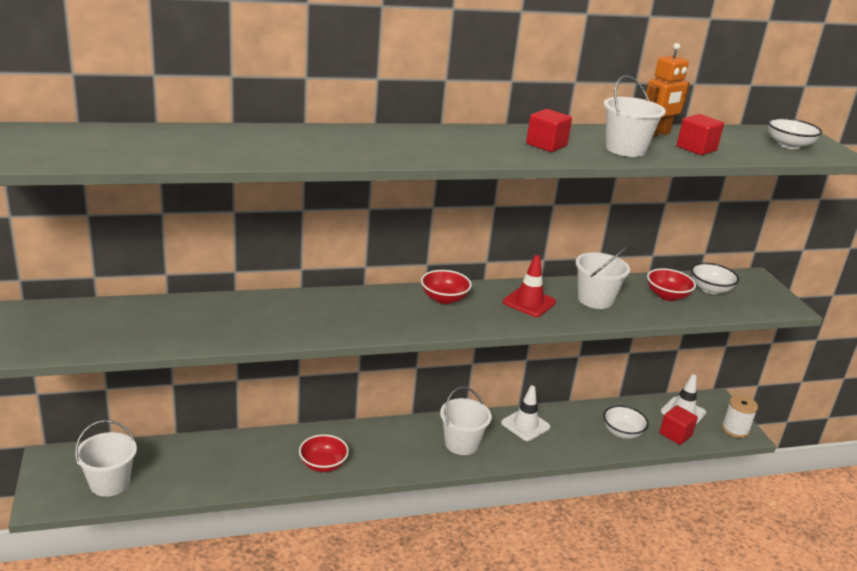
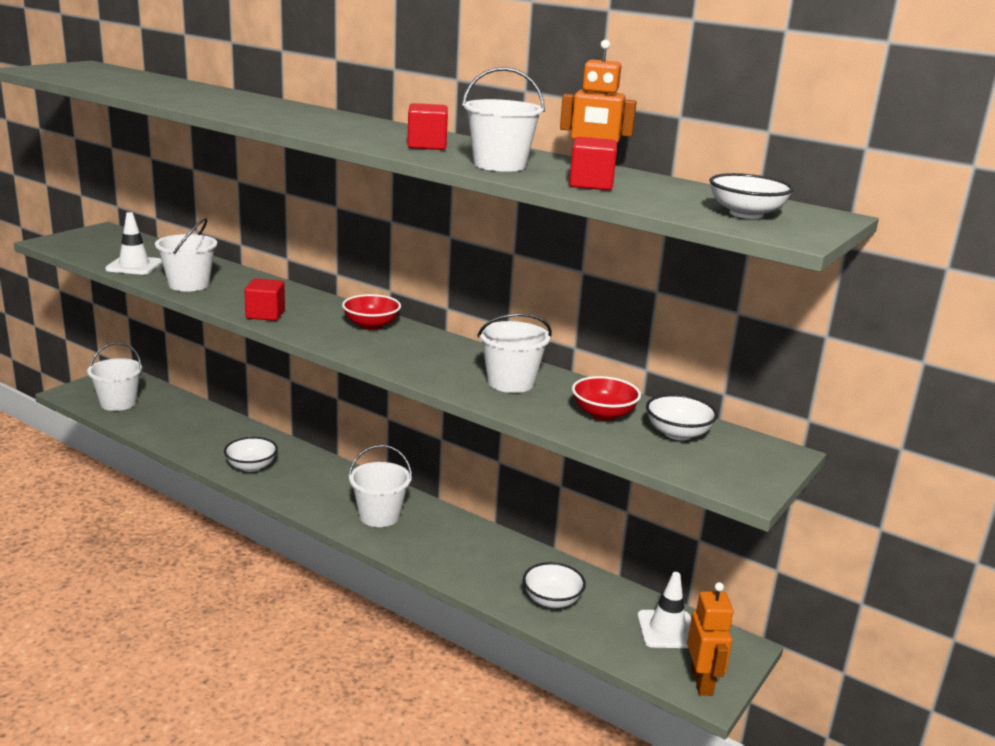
camera: 50 degrees right, 5 degrees down
red bowl [299,434,349,472] -> white bowl [224,437,278,472]
white traffic cone [501,386,550,441] -> white traffic cone moved to [105,212,162,275]
red traffic cone [503,255,556,317] -> none
red cube [660,405,698,445] -> red cube moved to [244,278,285,321]
white spool [722,395,758,438] -> orange robot [687,582,734,696]
none -> white bucket [155,218,217,292]

